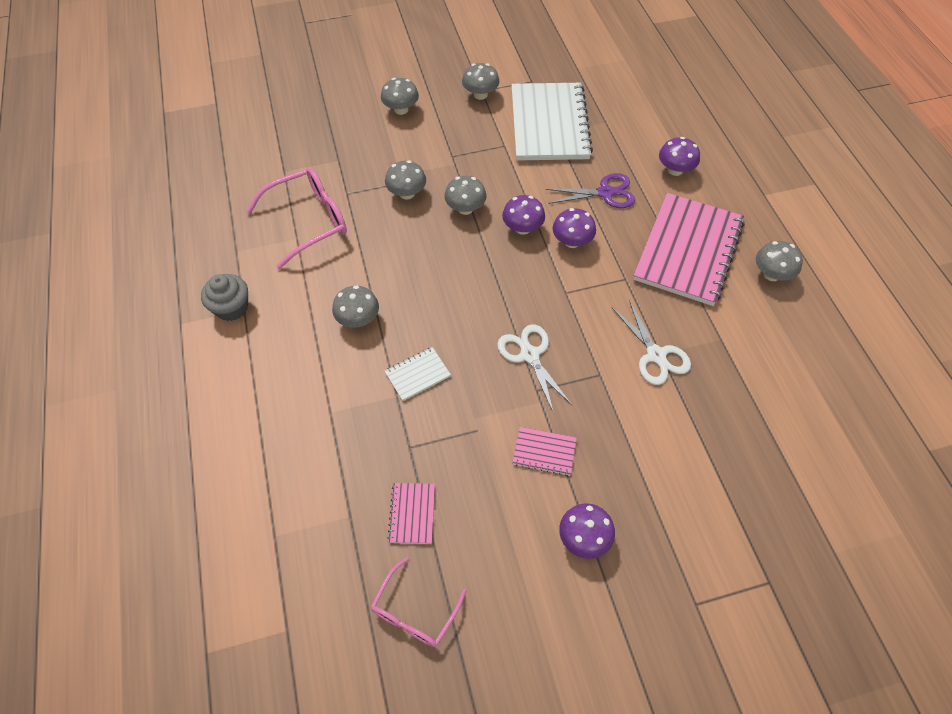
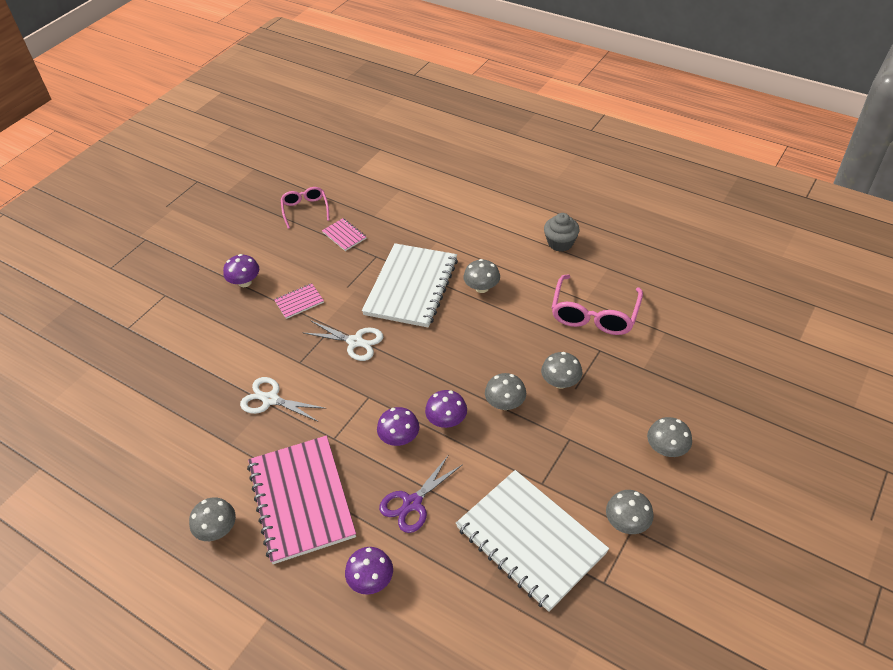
camera: 140 degrees right, 10 degrees down
white notebook [385,347,451,401] -> white notebook [362,243,458,328], size x2.37

